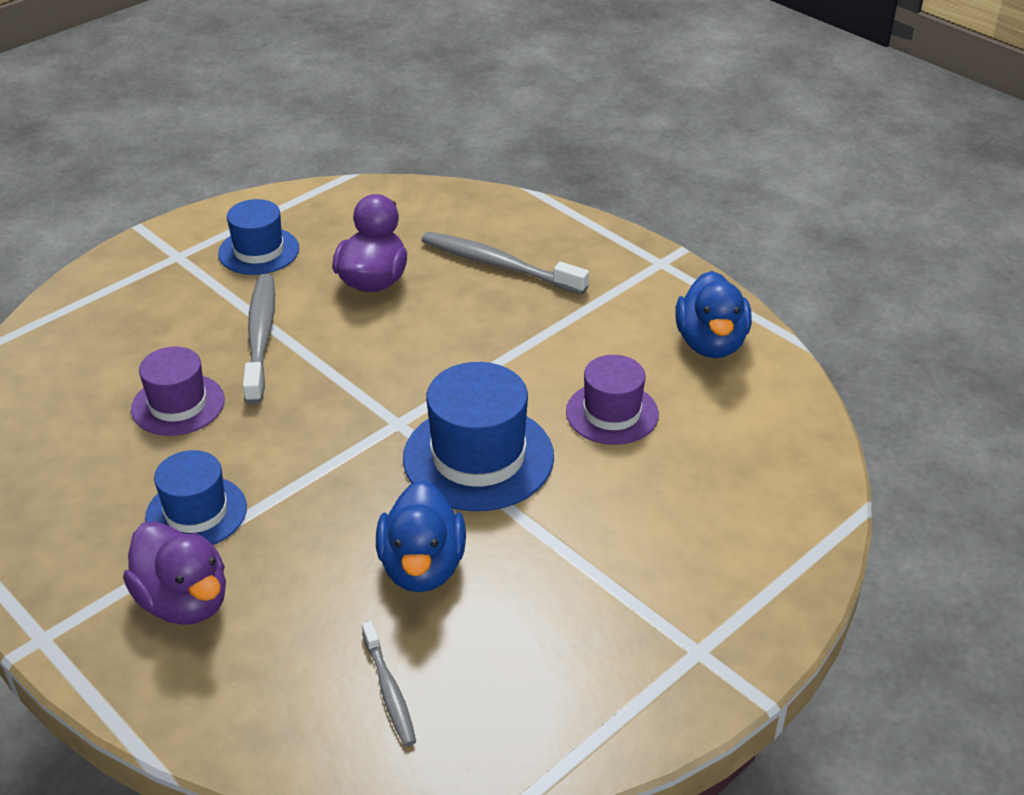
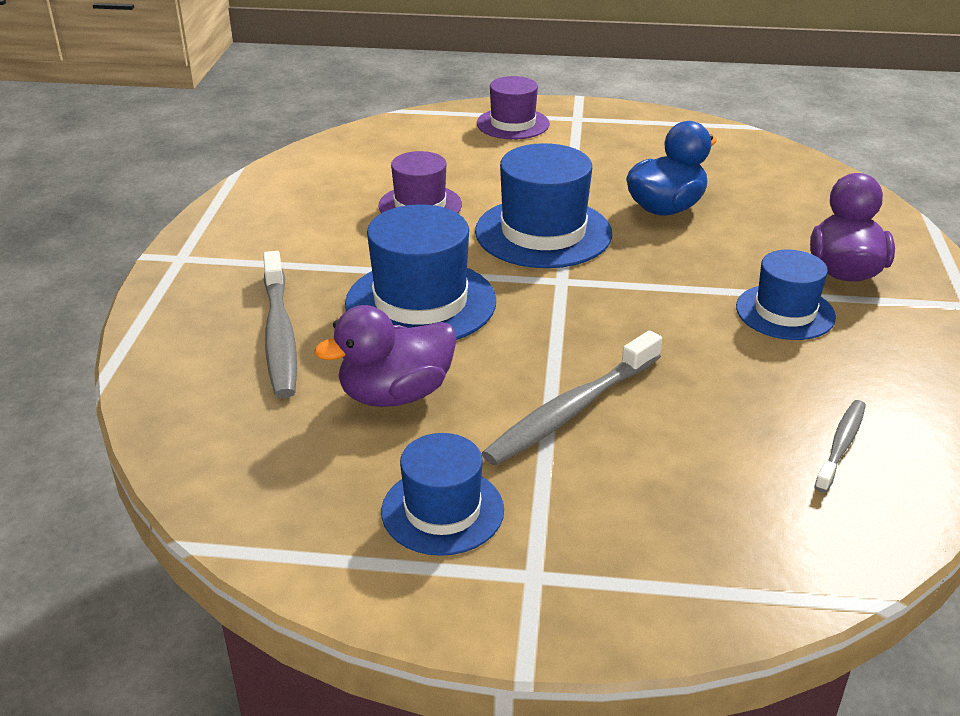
camera: 130 degrees left, 5 degrees down
purple hat [131,346,225,436] -> purple hat moved to [477,76,550,139]
grey toothbrush [362,621,416,746] -> grey toothbrush moved to [814,400,866,493]
blue duck [675,271,752,358] -> none
none -> blue hat [345,204,496,340]

